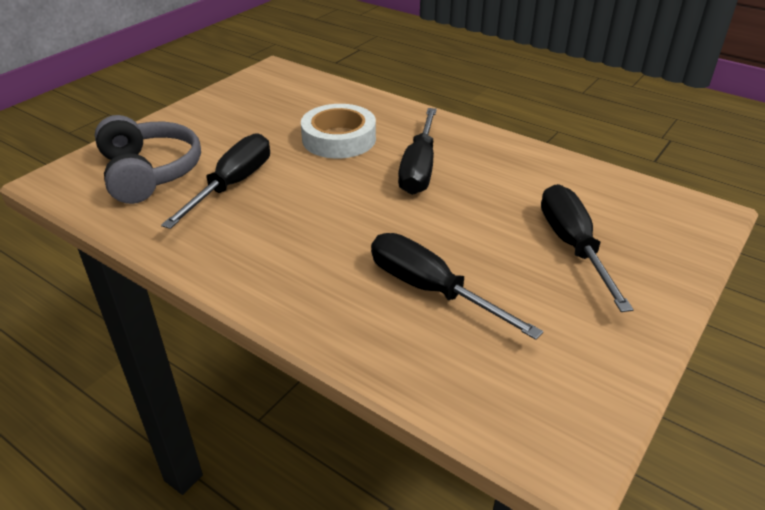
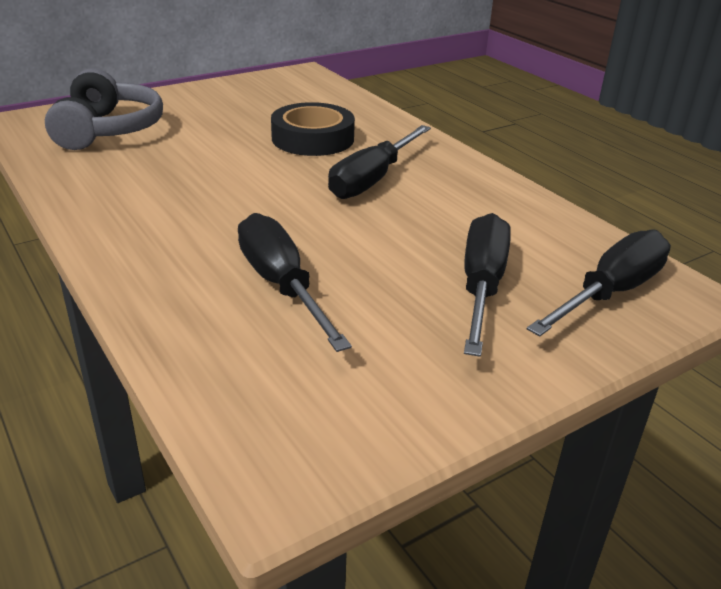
camera: 20 degrees right, 5 degrees down
black screwdriver [161,133,270,229] -> black screwdriver moved to [527,230,671,336]
white tape [301,104,376,159] -> black tape [271,102,355,156]

